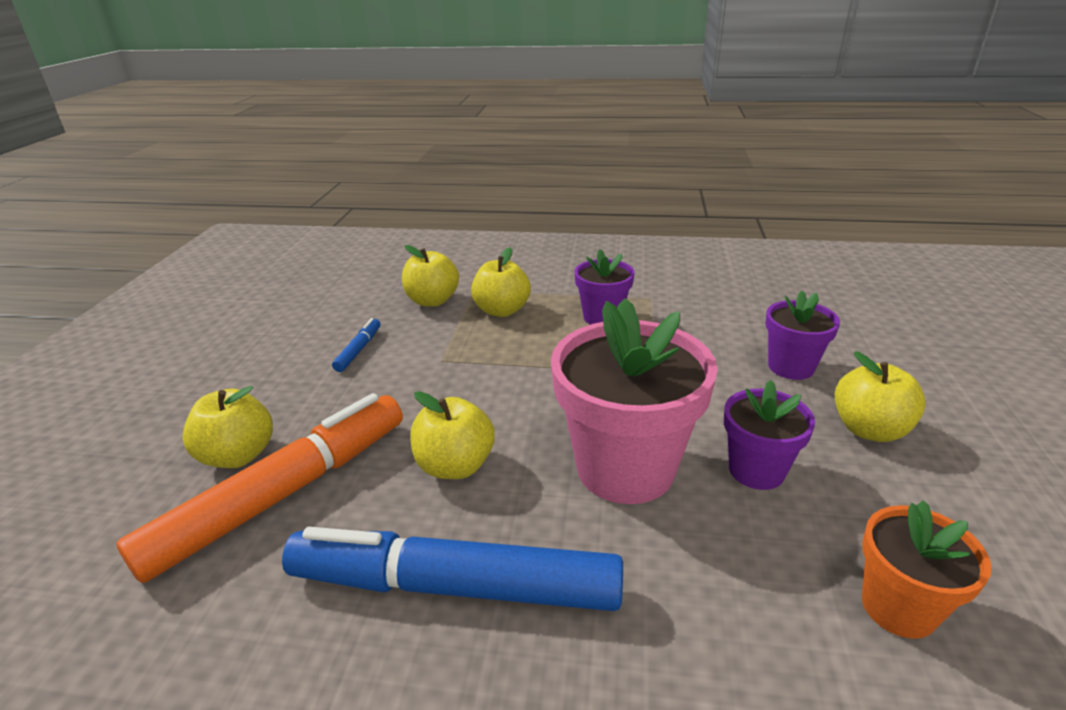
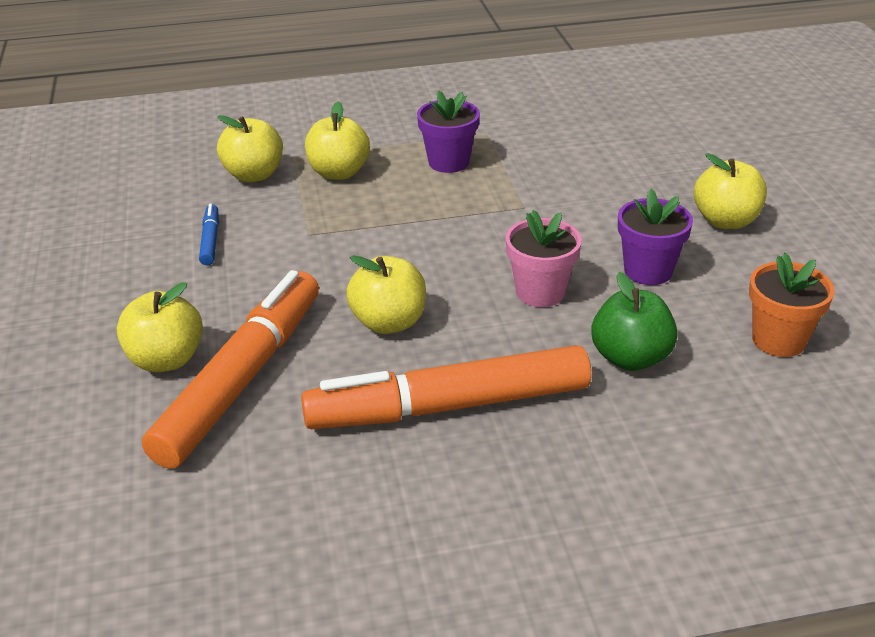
camera: 20 degrees left, 5 degrees up
blue marker [282,527,623,611] -> orange marker [301,345,591,429]
pink flower pot [551,298,718,504] -> pink flower pot [506,210,582,307], size x0.55
purple flower pot [765,291,840,380] -> none
none -> green apple [591,272,678,371]

